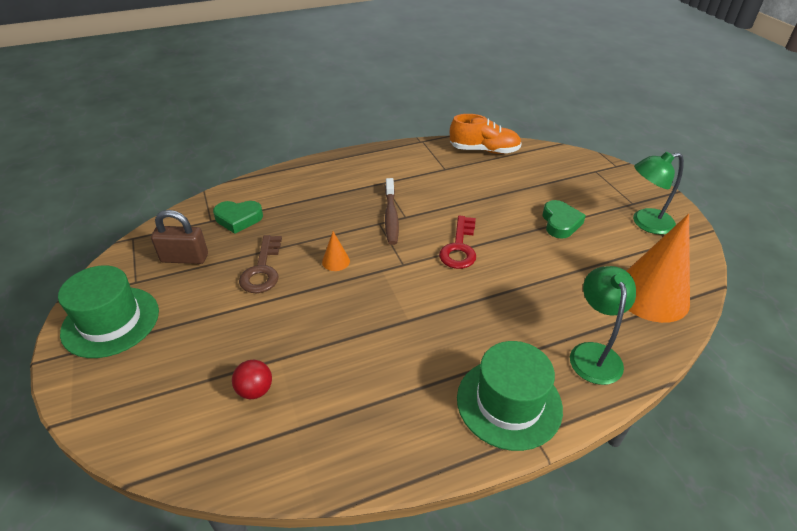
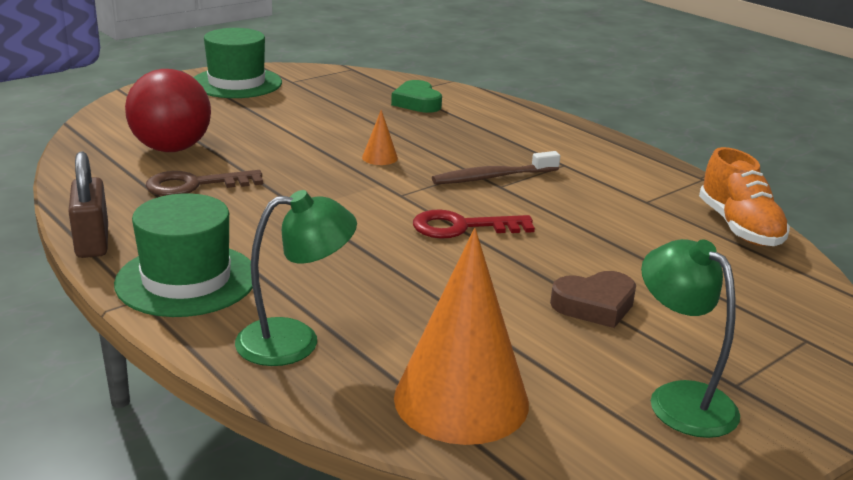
camera: 70 degrees right, 15 degrees down
brown padlock [151,210,208,264] -> brown padlock moved to [68,152,108,258]
red ball [232,360,272,399] -> red ball [125,69,211,152], size x2.06
brown key [239,235,282,293] -> brown key moved to [146,170,263,196]
green heart [543,200,586,239] -> brown heart [550,271,636,328]

